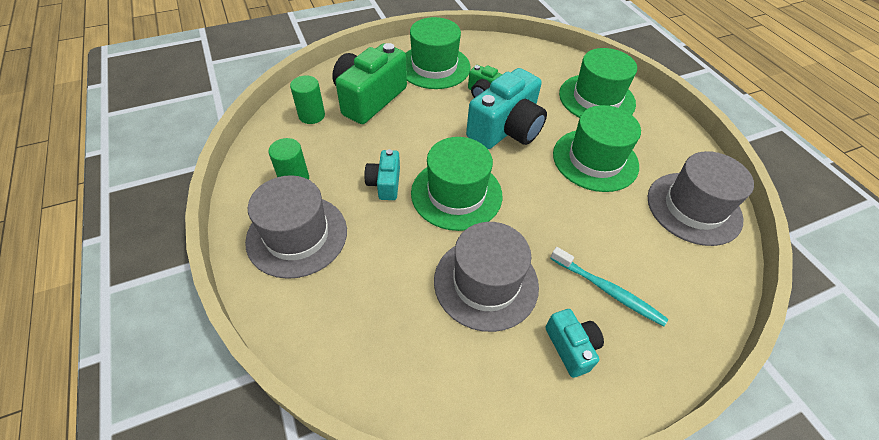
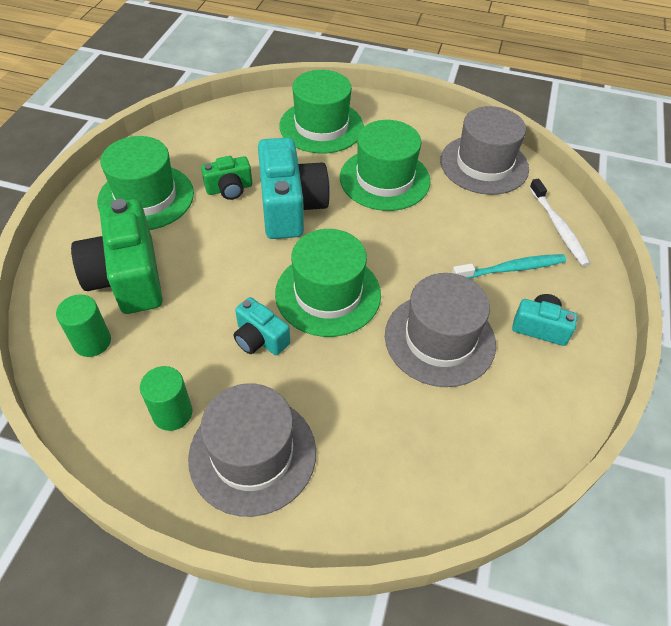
camera: 50 degrees left, 0 degrees up
none -> white toothbrush [529,179,590,266]

